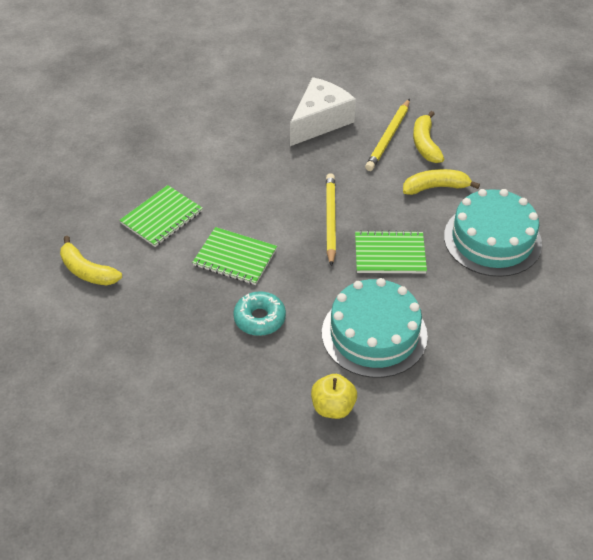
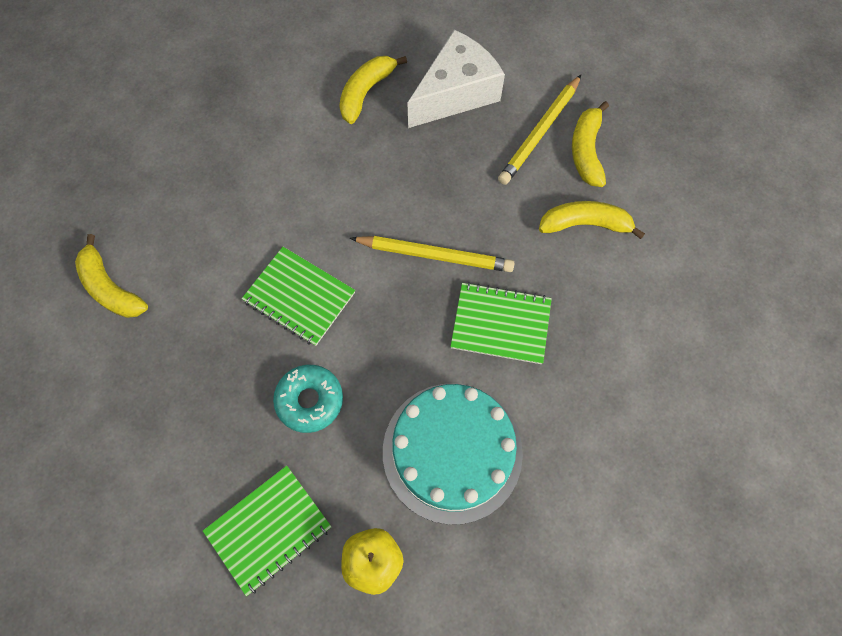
camera: 10 degrees right, 20 degrees up
green notebook [120,185,203,247] -> green notebook moved to [203,466,332,596]
yellow pencil [326,173,336,267] -> yellow pencil turned 90 degrees clockwise [350,236,515,272]
turquoise cake [444,189,542,277] -> none
none -> yellow banana [339,56,407,124]

